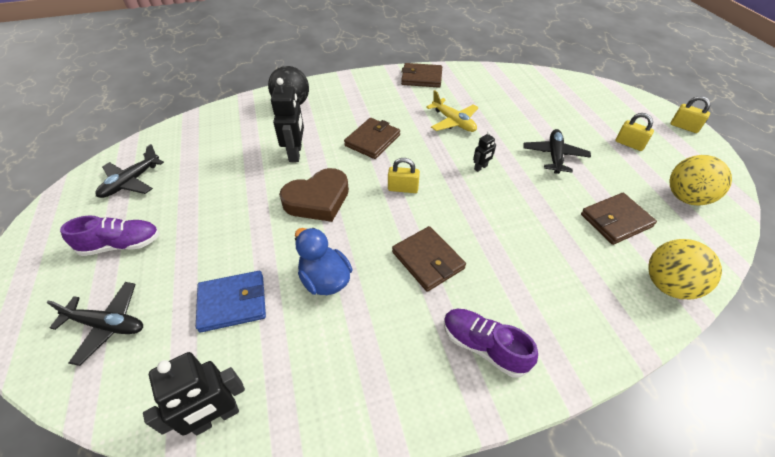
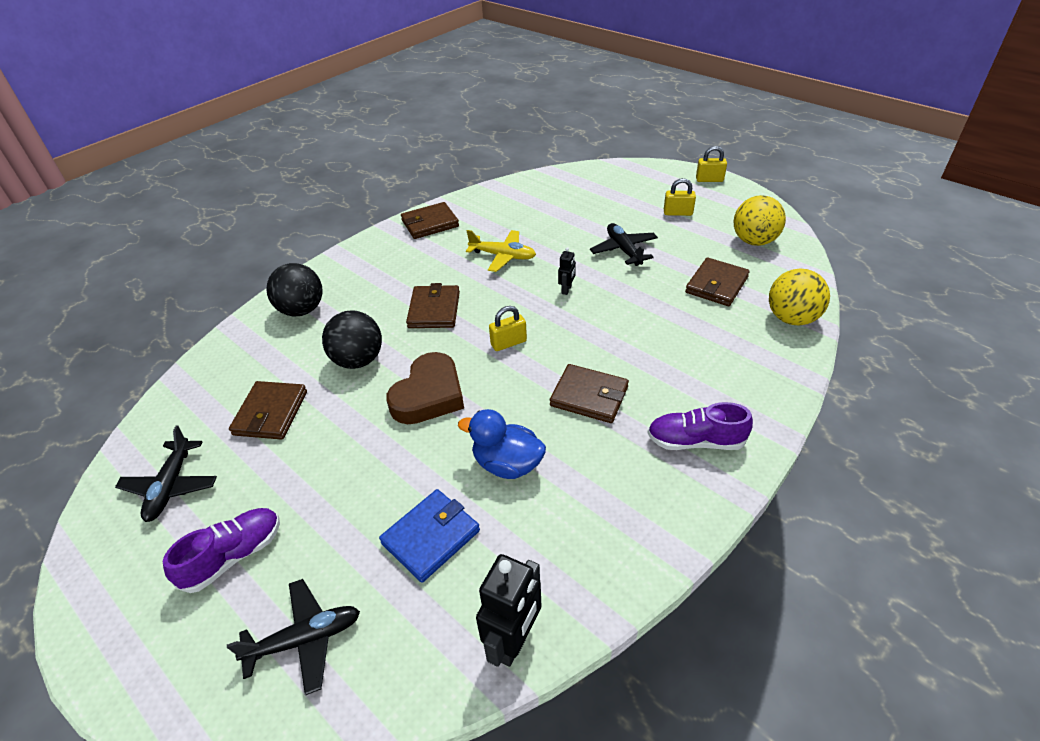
camera: 30 degrees left, 5 degrees down
black robot [271,78,304,162] -> black ball [322,310,382,369]
none -> brown wallet [229,381,307,440]

